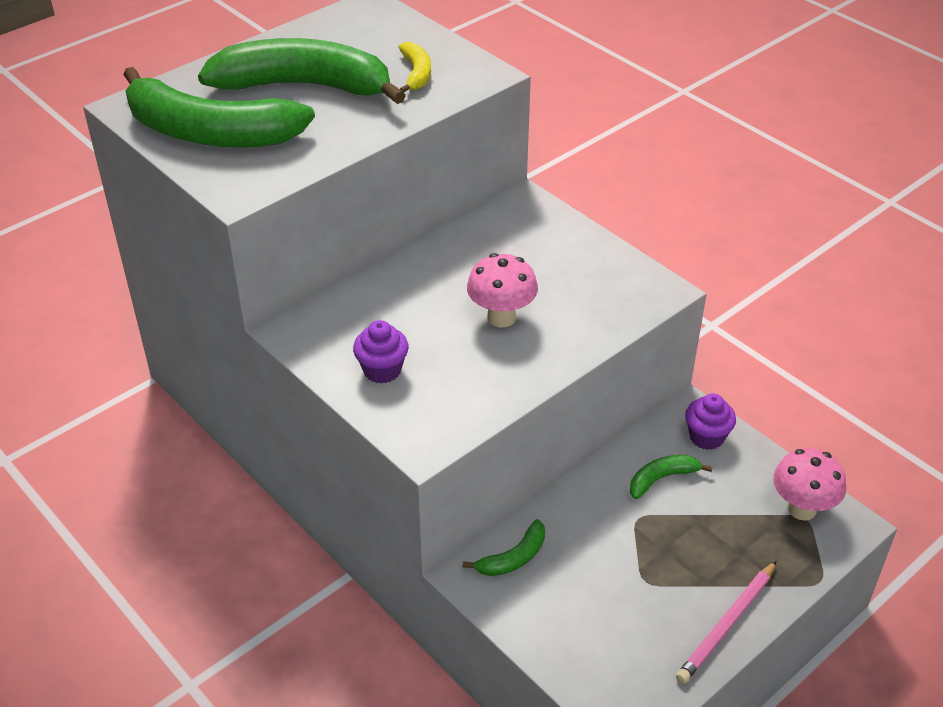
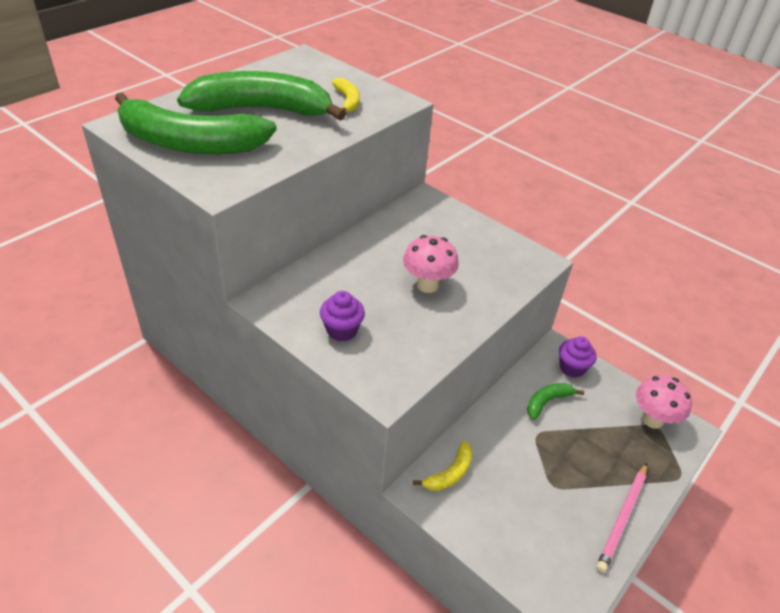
camera: 10 degrees left, 0 degrees up
green banana [463,519,545,576] -> yellow banana [413,441,473,491]

